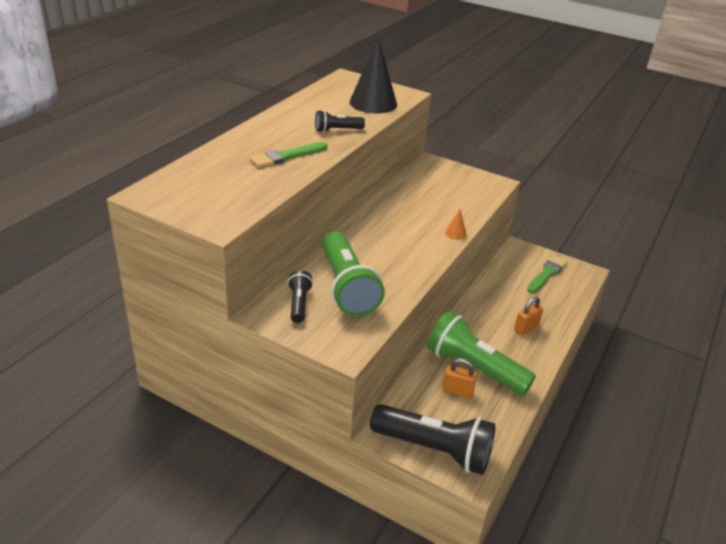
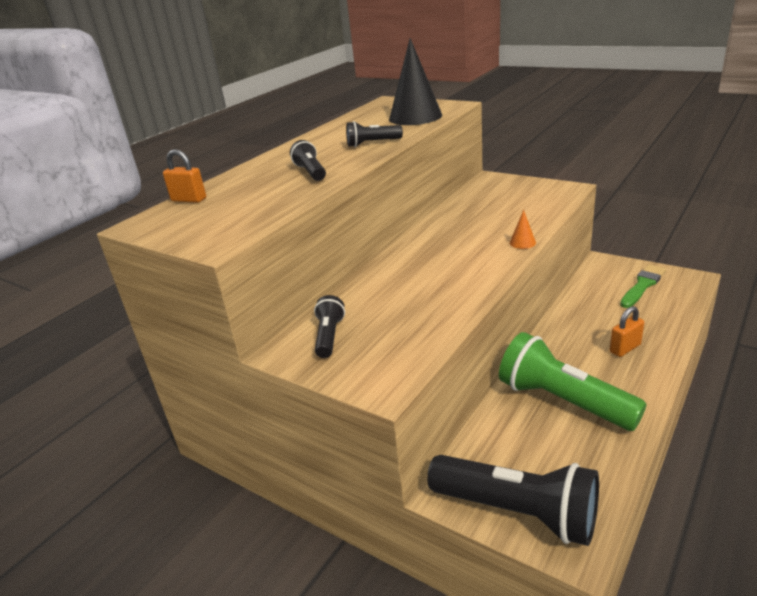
camera: 10 degrees right, 5 degrees down
green brush [250,142,327,168] -> black flashlight [290,140,326,181]
green flashlight [322,231,385,317] -> none
orange padlock [442,358,477,398] -> orange padlock moved to [163,149,206,203]

